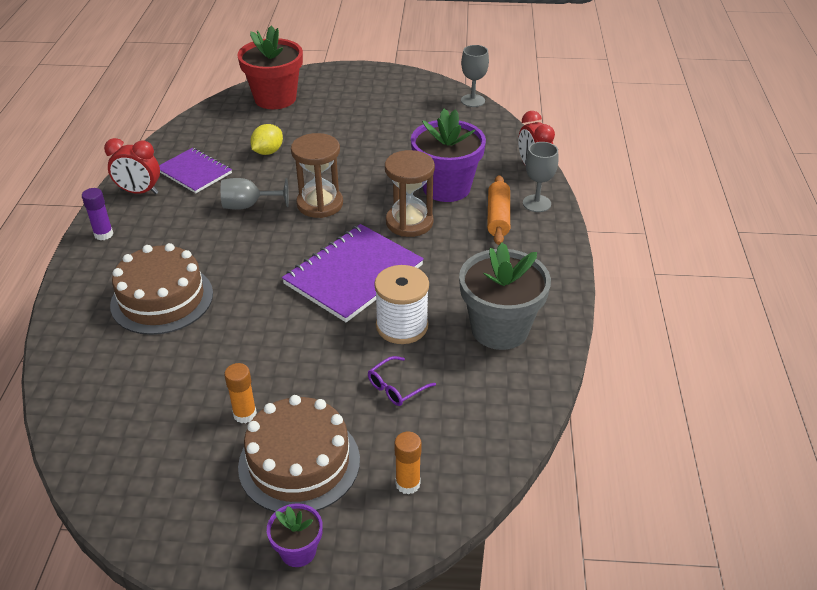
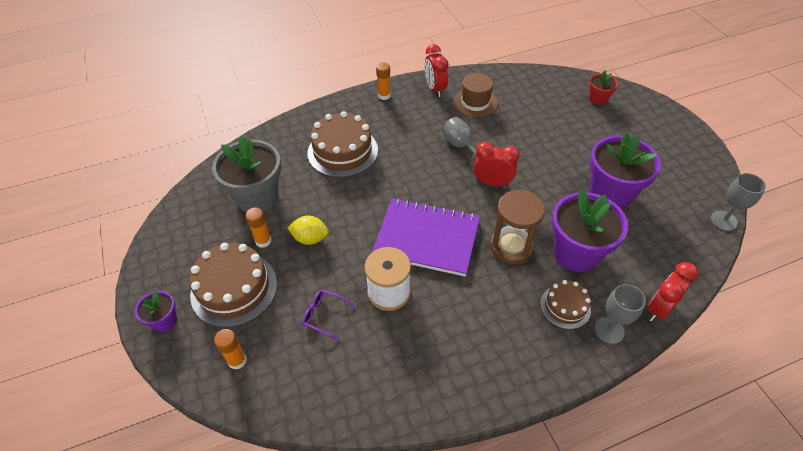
camera: 65 degrees right, 10 degrees up
purple glue stick [82,188,113,240] -> orange glue stick [376,62,391,100]
purple notebook [159,148,232,193] -> brown hat [453,73,498,117]
red flower pot [237,25,303,109] -> red flower pot [589,71,618,105], size x0.49
yellow lemon [250,124,283,155] -> yellow lemon moved to [288,216,329,245]
brown hourglass [291,133,343,218] -> red clock [473,142,520,187]
grey flower pot [459,242,551,350] -> grey flower pot moved to [212,136,281,212]
orange rolling pin [487,175,510,245] -> brown cake [540,280,591,329]
none -> purple flower pot [590,132,661,209]

